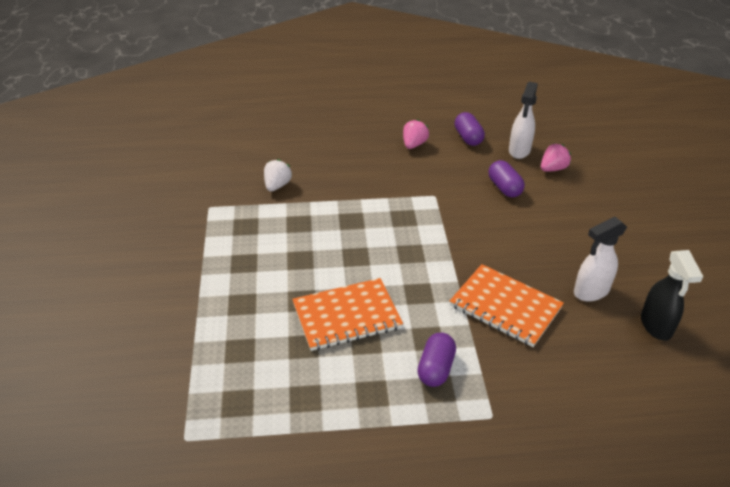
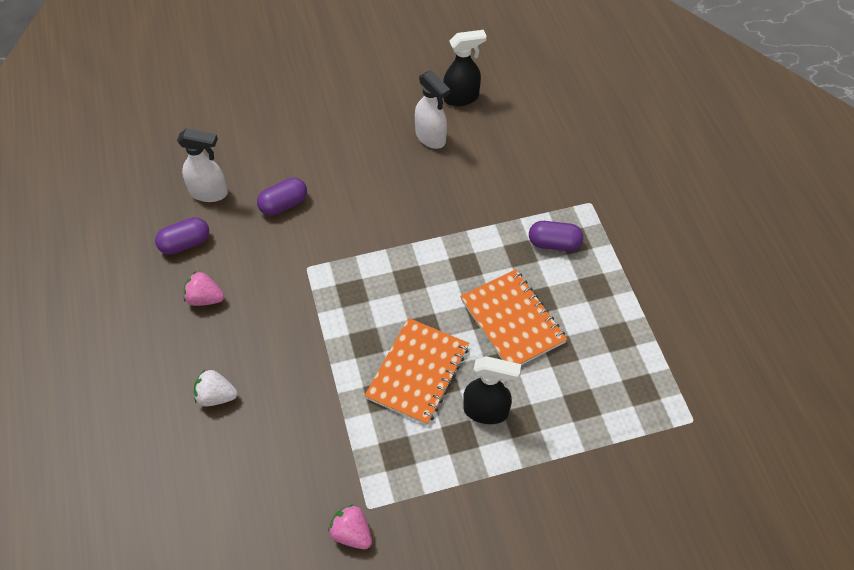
camera: 100 degrees left, 15 degrees up
white strawberry [264,159,292,192] -> white strawberry moved to [194,370,238,406]
orange notebook [450,264,564,347] -> orange notebook moved to [364,318,469,425]
pink strawberry [541,143,571,172] -> pink strawberry moved to [328,504,372,549]
none -> black spray bottle [463,356,521,424]

